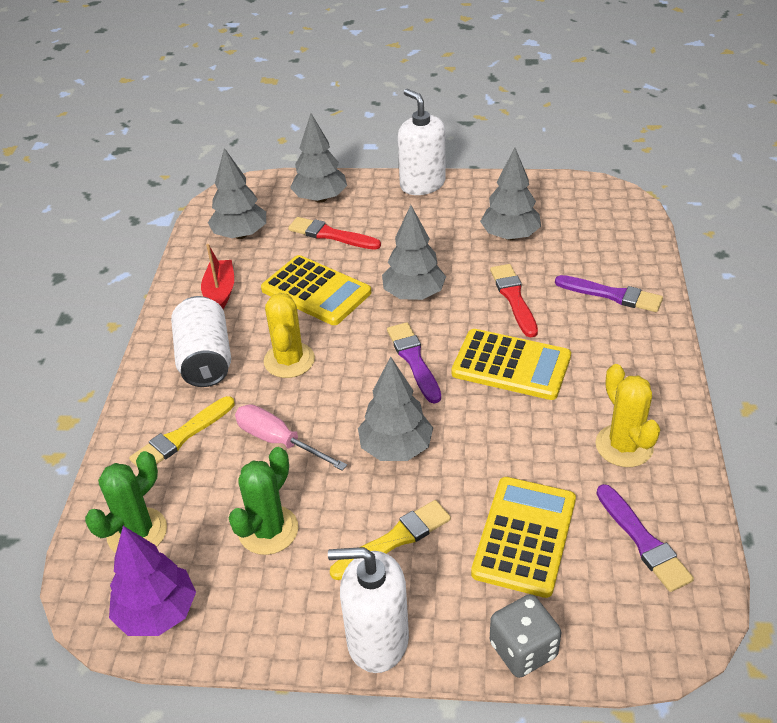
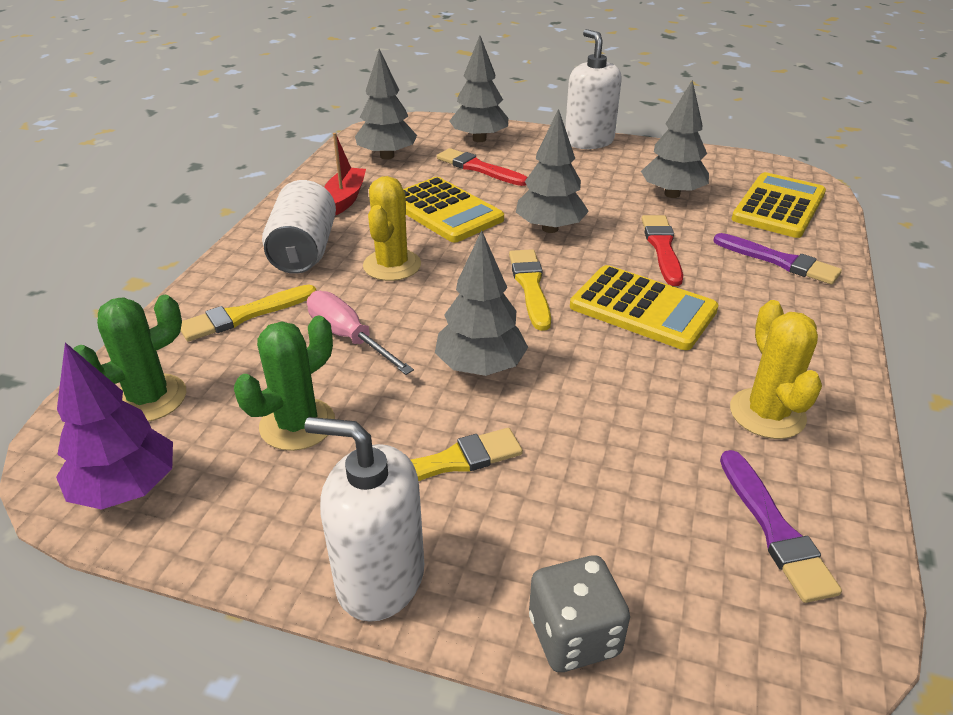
camera: 10 degrees right, 5 degrees down
purple brush [387,322,441,403] -> yellow brush [509,249,551,331]
yellow calculator [471,477,576,598] -> yellow calculator moved to [732,172,826,238]

